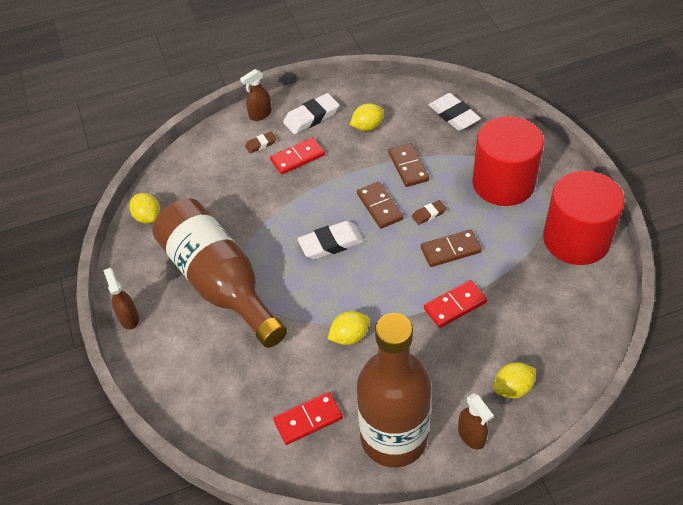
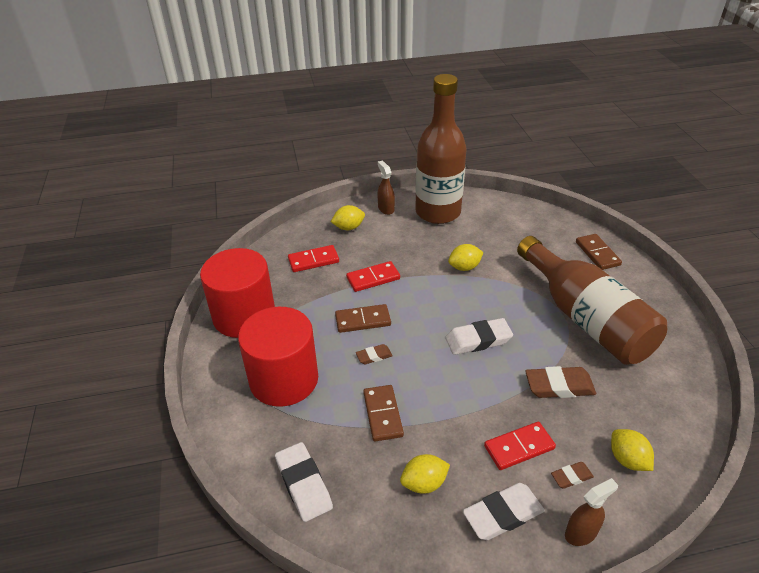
camera: 175 degrees left, 10 degrees down
brown spray bottle [103,268,139,330] -> none
yellow lemon [129,193,160,224] -> yellow lemon moved to [611,429,654,471]
red domino [273,392,343,445] -> red domino moved to [288,245,339,272]
brown domino [357,182,403,229] -> brown domino moved to [576,234,622,270]
none -> brown eraser [525,366,596,398]

